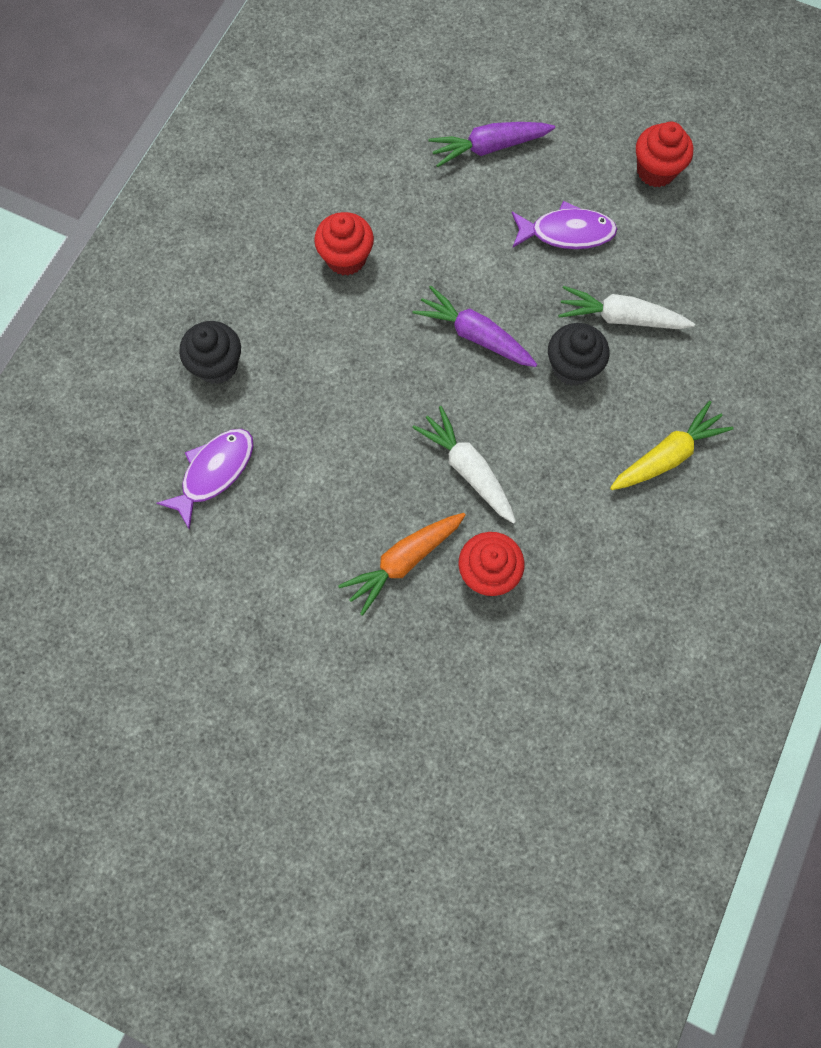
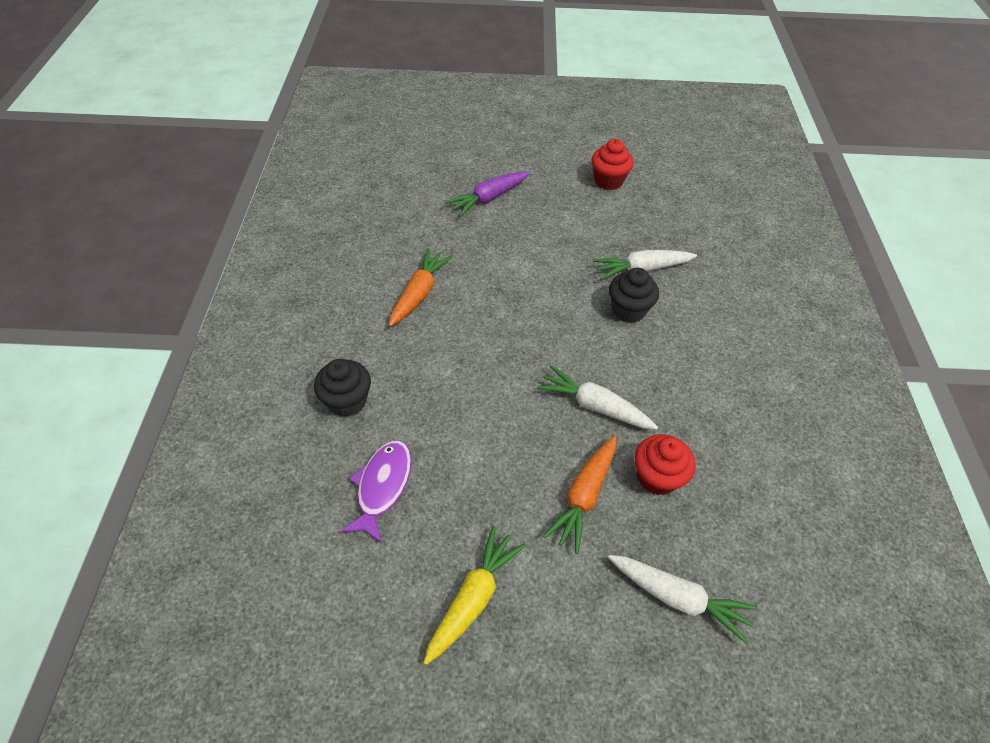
camera: 25 degrees left, 20 degrees down
red cupcake [314,212,374,276] -> orange carrot [389,248,453,327]
purple carrot [412,286,537,367] -> none
purple fish [512,201,617,249] -> none
yellow carrot [610,401,734,490] -> yellow carrot moved to [424,526,526,665]
none -> white carrot [608,555,757,644]

